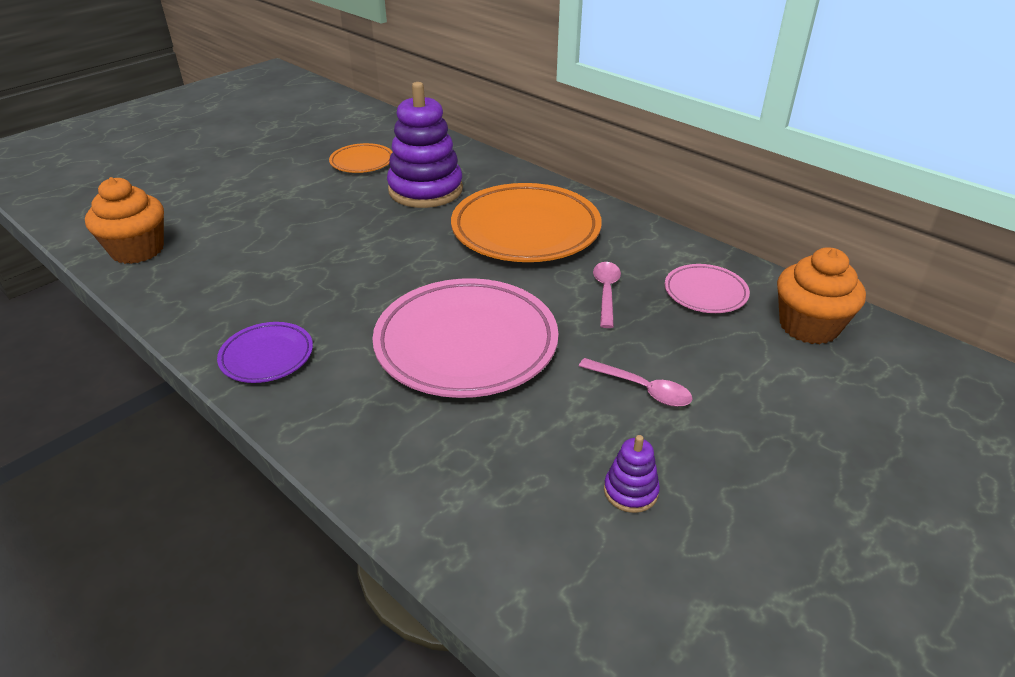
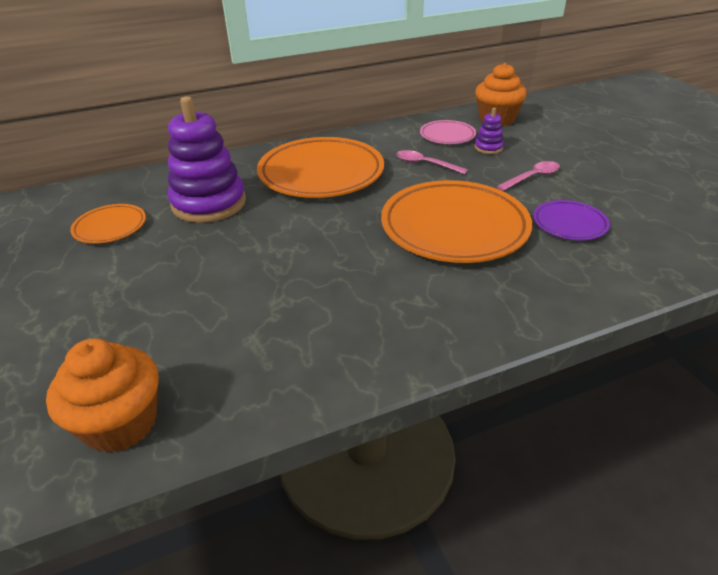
camera: 65 degrees left, 0 degrees up
purple plate [217,322,313,383] -> purple plate moved to [533,200,610,240]
pink plate [372,278,559,398] -> orange plate [381,180,532,263]
purple stacking toy [604,435,660,513] -> purple stacking toy moved to [475,108,504,154]

